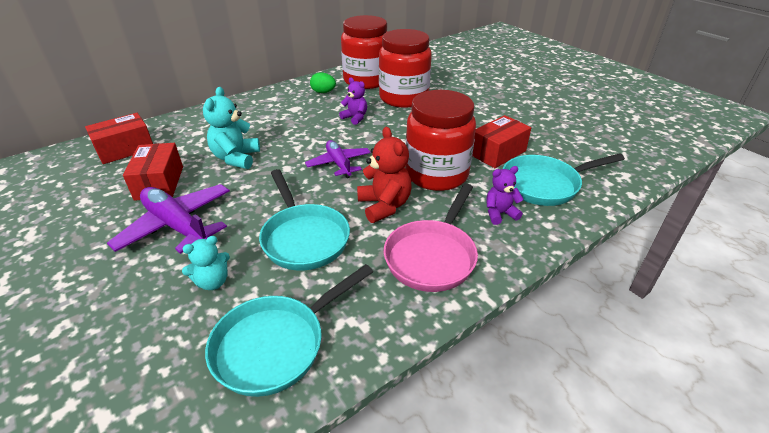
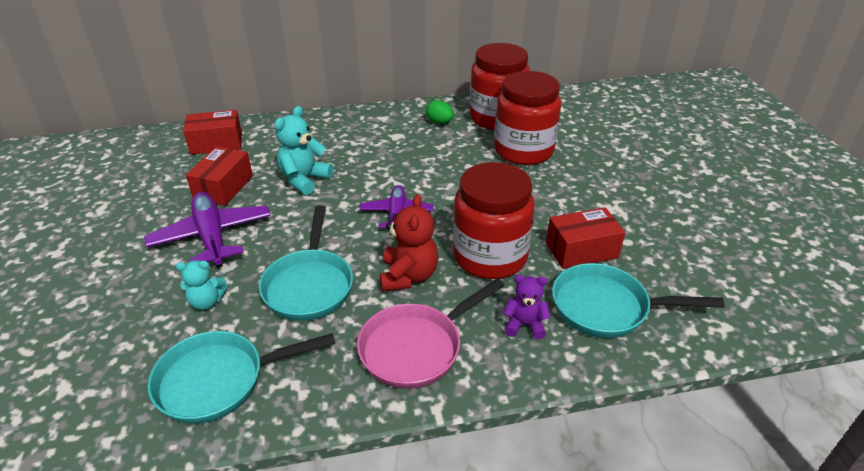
camera: 25 degrees right, 0 degrees up
purple teddy bear [339,78,367,125] -> none

